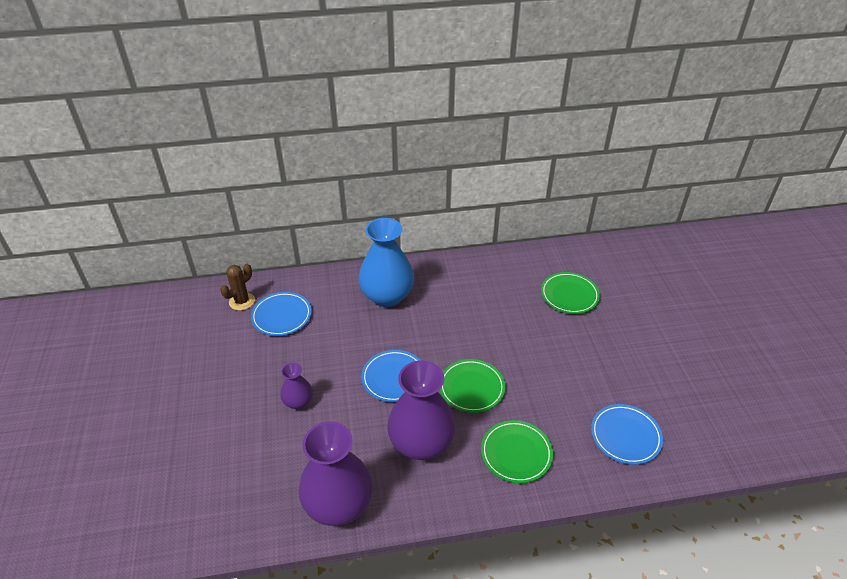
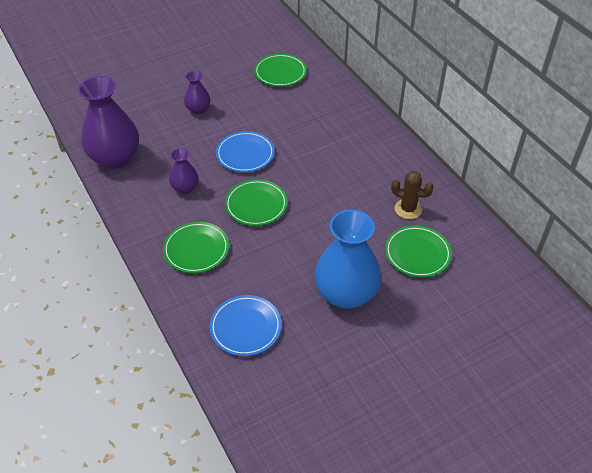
camera: 70 degrees right, 5 degrees up
brown cactus [220,264,255,311] -> brown cactus moved to [391,171,434,219]
blue plate [251,292,312,336] -> green plate [254,54,307,87]
blue vase [358,218,414,307] -> blue vase moved to [314,209,381,309]
purple vase [387,360,456,460] -> purple vase [169,148,198,194], size x0.50

